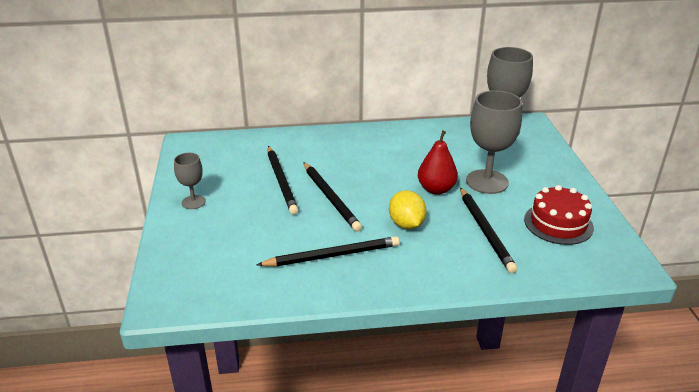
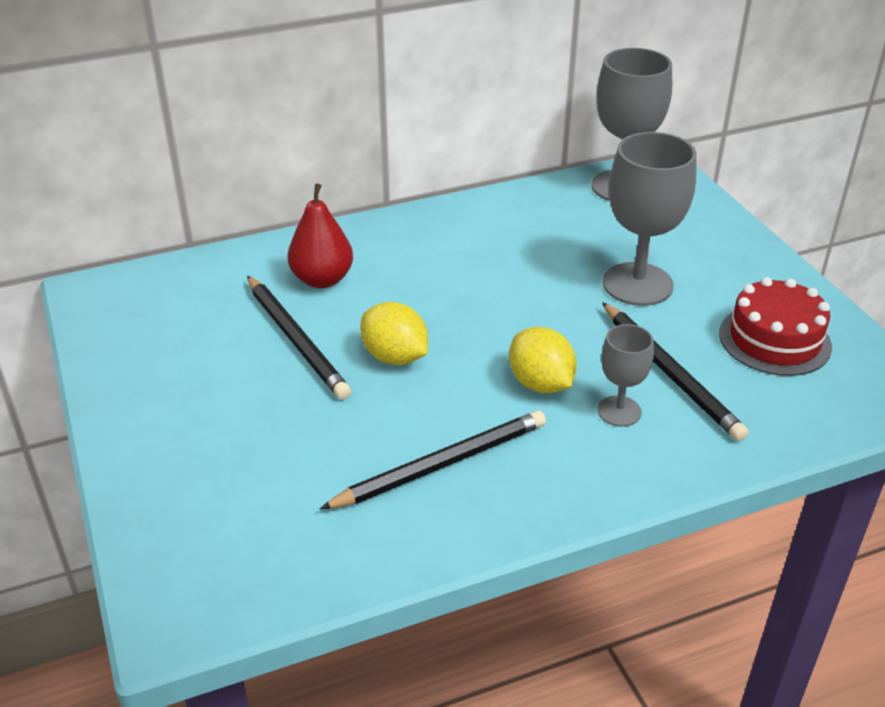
camera: 15 degrees left, 5 degrees up
grey goblet [174,153,206,209] -> grey goblet moved to [598,324,654,427]
black pencil [304,162,362,231] -> yellow lemon [360,302,428,365]
red pear [418,130,458,195] -> red pear moved to [288,183,353,288]

